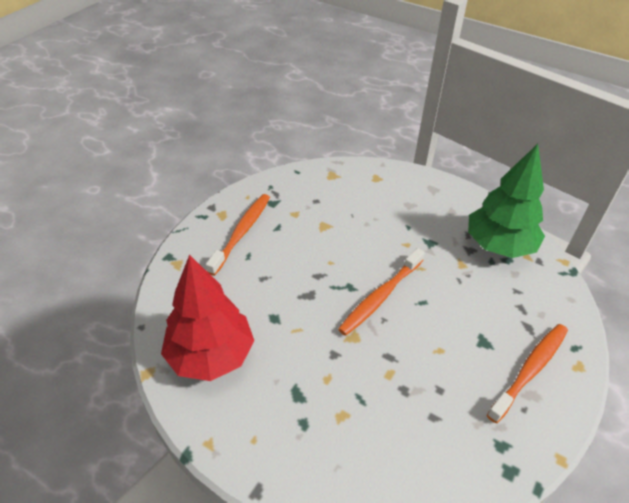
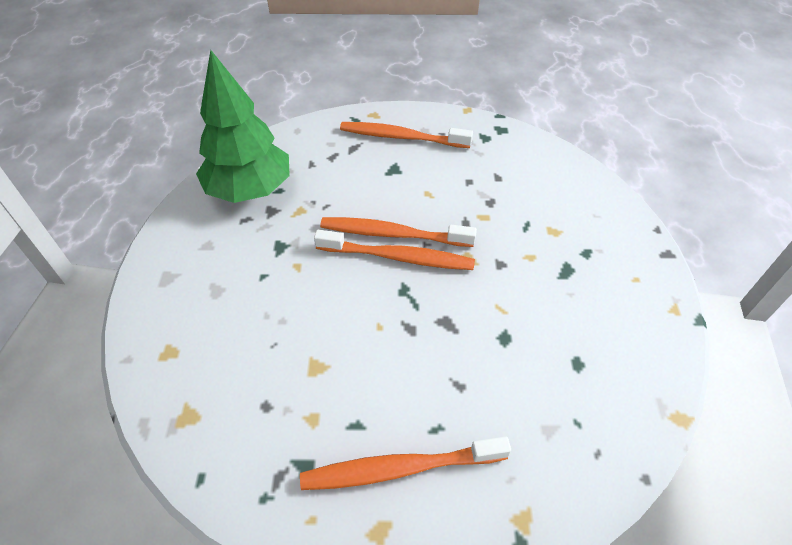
camera: 120 degrees left, 5 degrees up
red tree [161,255,254,381] -> none
none -> orange toothbrush [320,217,477,247]

